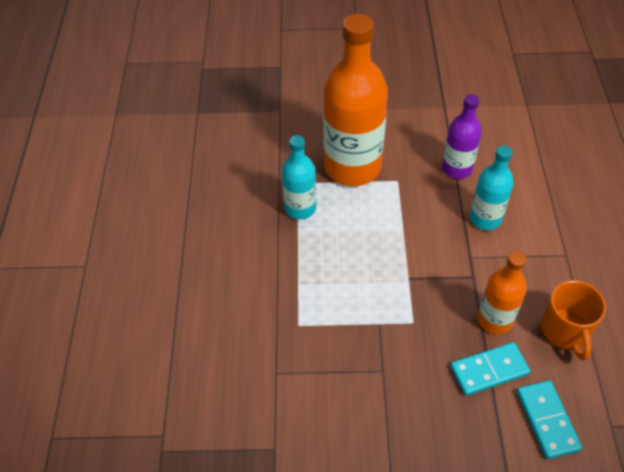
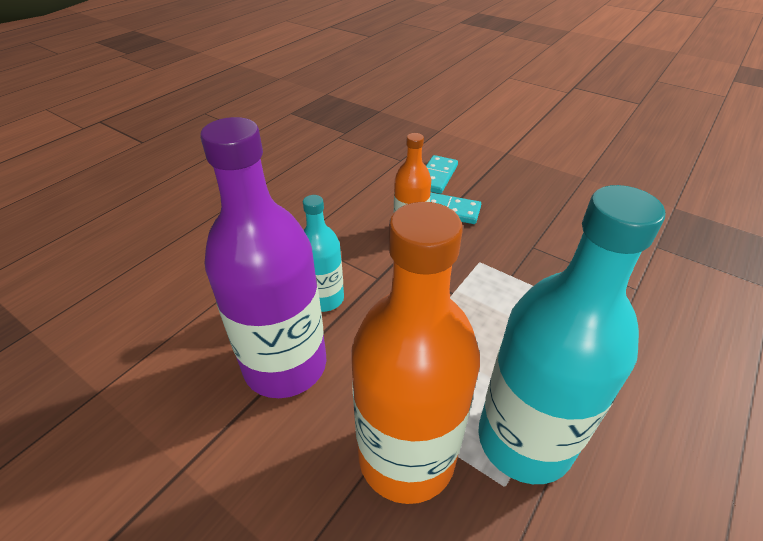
camera: 145 degrees left, 10 degrees down
turquoise bottle [282,135,316,219] -> turquoise bottle [478,185,665,484], size x1.87
purple bottle [442,94,482,179] -> purple bottle [200,117,326,398], size x1.87
orange mug [541,280,606,361] -> none

